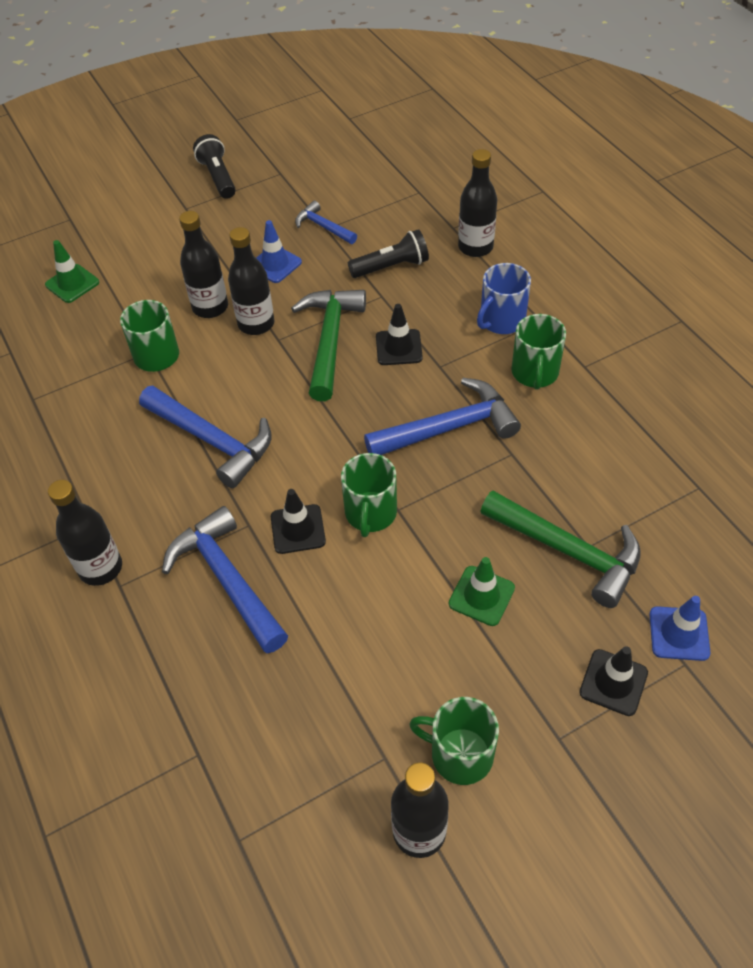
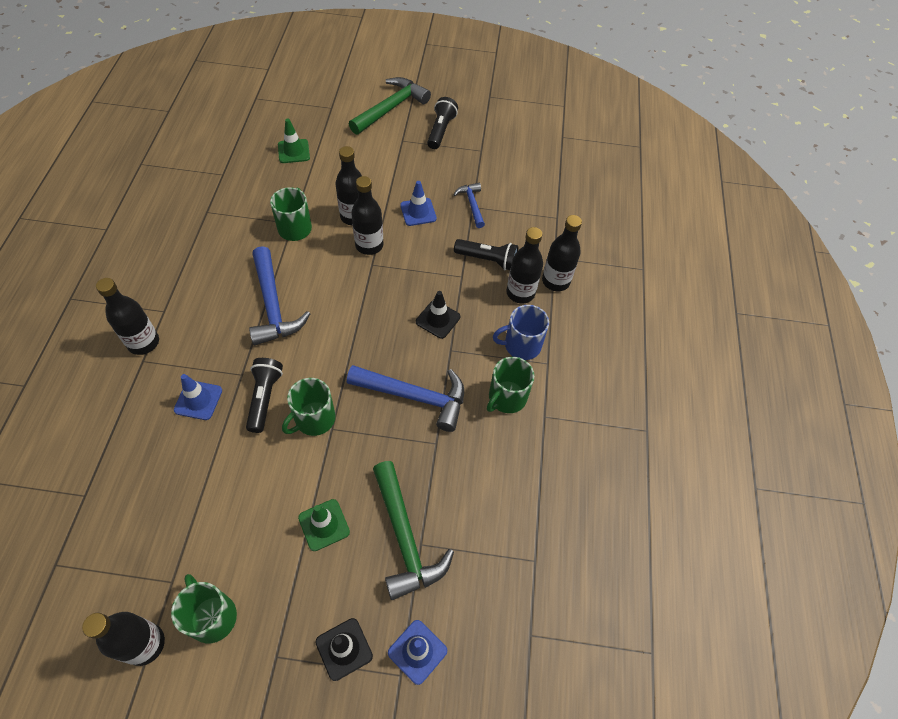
camera: 30 degrees right, 5 degrees up
blue hammer [162,506,288,653] -> blue traffic cone [174,374,222,420]
black traffic cone [271,489,326,554] -> black flashlight [246,358,283,433]
green hammer [291,290,366,401] -> green hammer moved to [349,77,431,135]
none -> black bottle [506,227,543,304]

